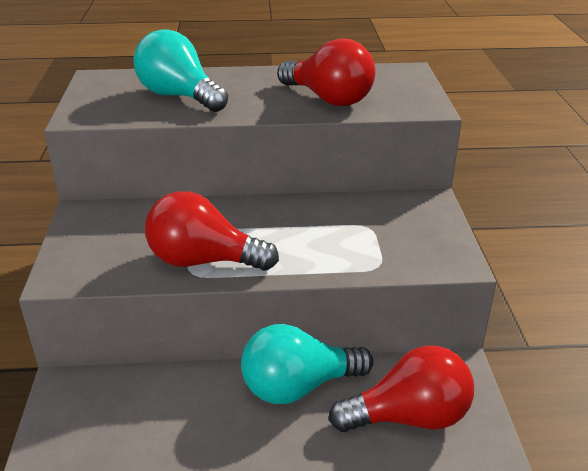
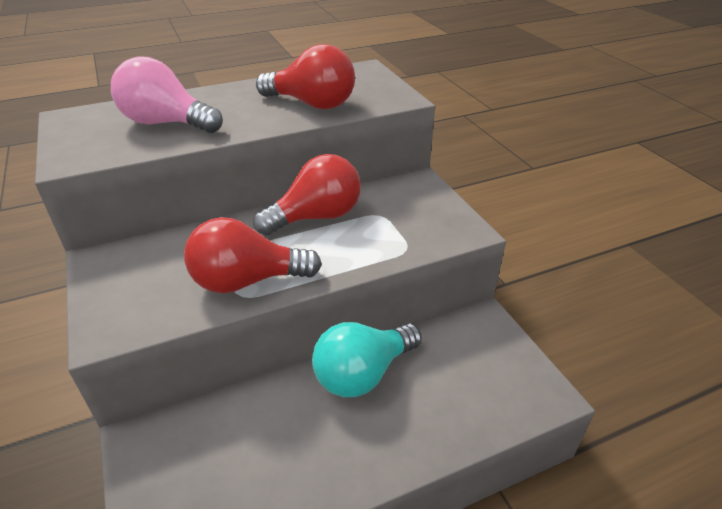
camera: 20 degrees left, 5 degrees up
turquoise light bulb [133,29,228,112] -> pink light bulb [111,56,223,133]
red light bulb [329,346,474,432] -> red light bulb moved to [253,154,361,236]

